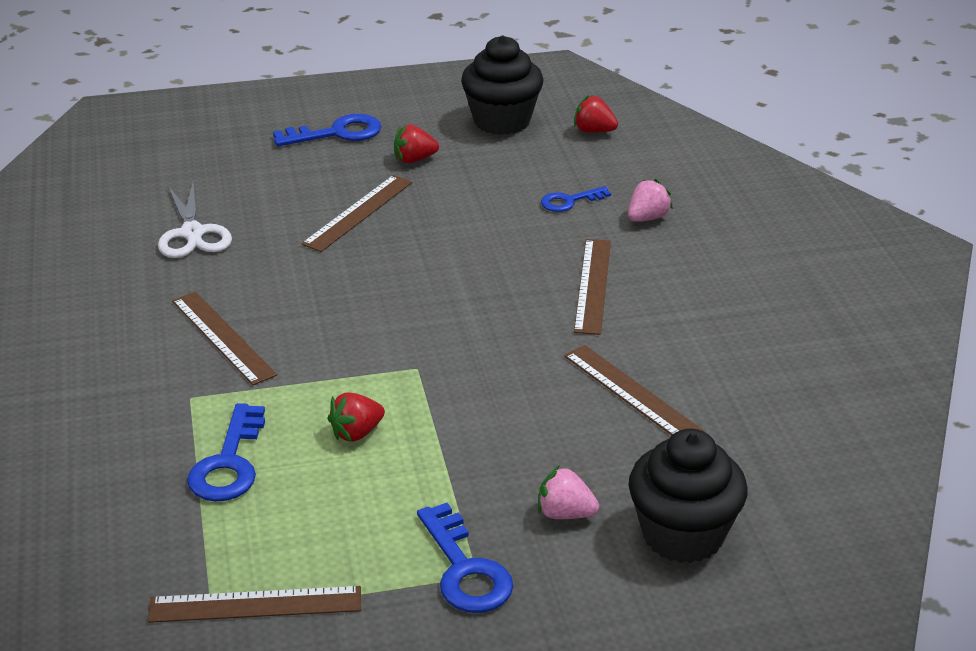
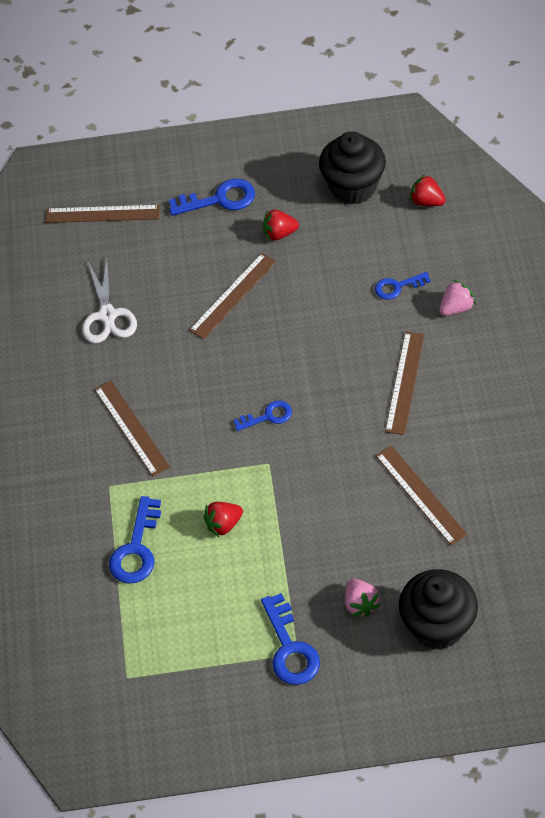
camera: 10 degrees right, 20 degrees up
brown ruler [148,586,361,623] -> brown ruler moved to [45,205,160,223]
pink strawberry [538,465,599,519] -> pink strawberry turned 135 degrees counterclockwise [345,579,381,617]
none -> blue key [234,401,292,431]

